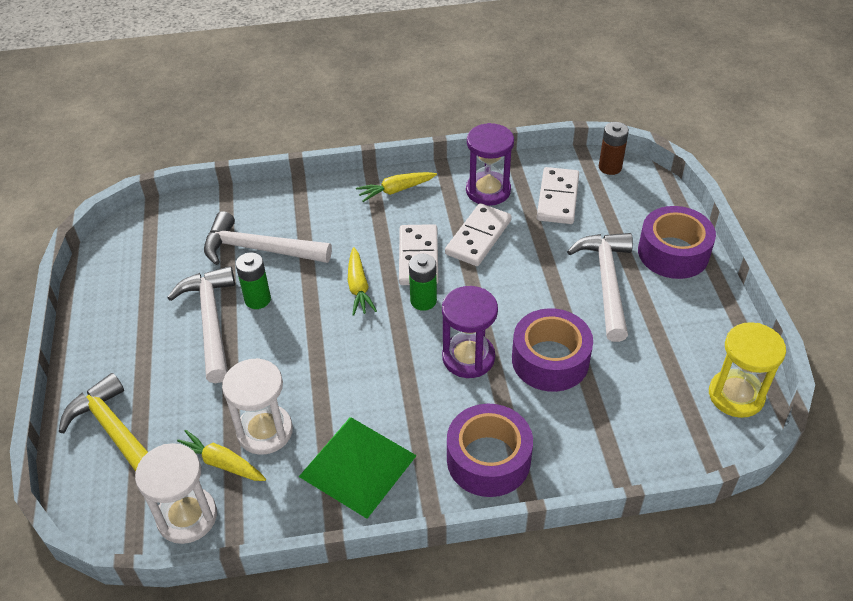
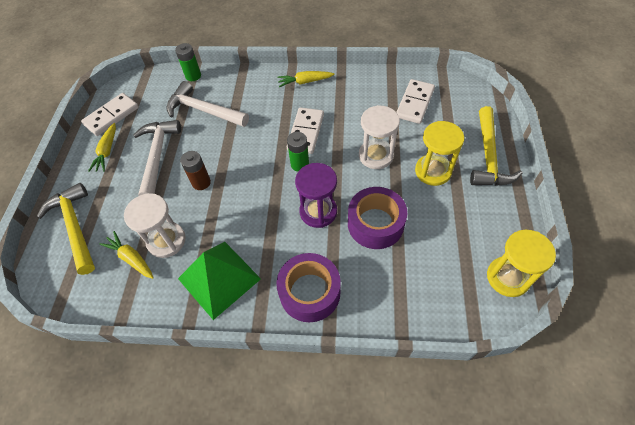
camera: 15 degrees right, 10 degrees up
white hourglass [135,443,217,544] -> white hourglass moved to [359,105,400,169]
green battery [236,253,271,309] -> green battery moved to [175,43,201,81]
yellow carrot [348,247,377,316] -> yellow carrot moved to [88,123,116,172]
white domino [445,203,512,266] -> white domino moved to [81,93,139,136]
purple hourglass [466,123,514,206] -> none
white hammer [567,233,633,342] -> yellow hourglass [415,121,464,186]
brown battery [599,122,629,175] -> brown battery moved to [180,151,211,190]
purple tape [638,206,716,279] -> yellow hammer [470,106,522,186]

